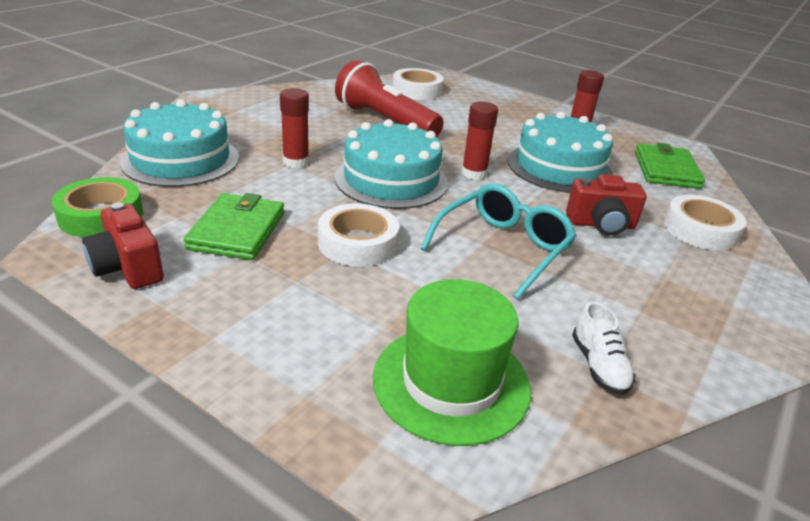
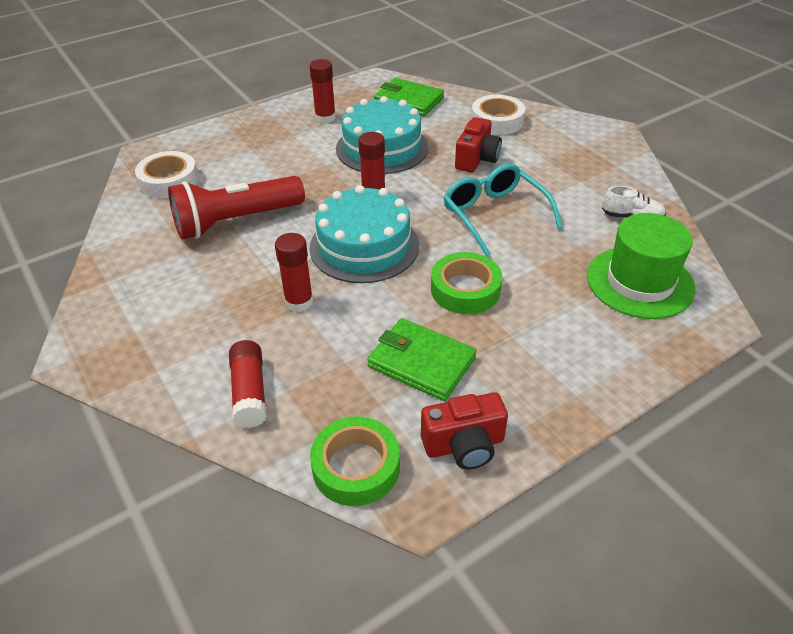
camera: 65 degrees left, 10 degrees up
turquoise cake [120,100,239,187] -> red glue stick [229,340,267,428]
white tape [318,203,399,267] -> green tape [431,252,502,314]

